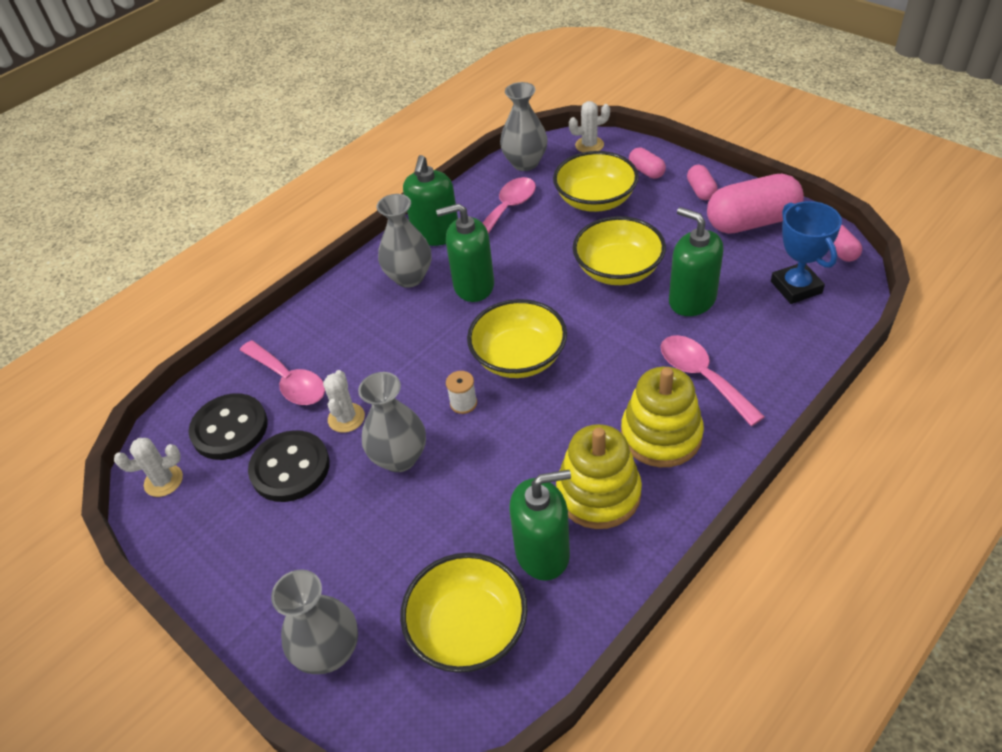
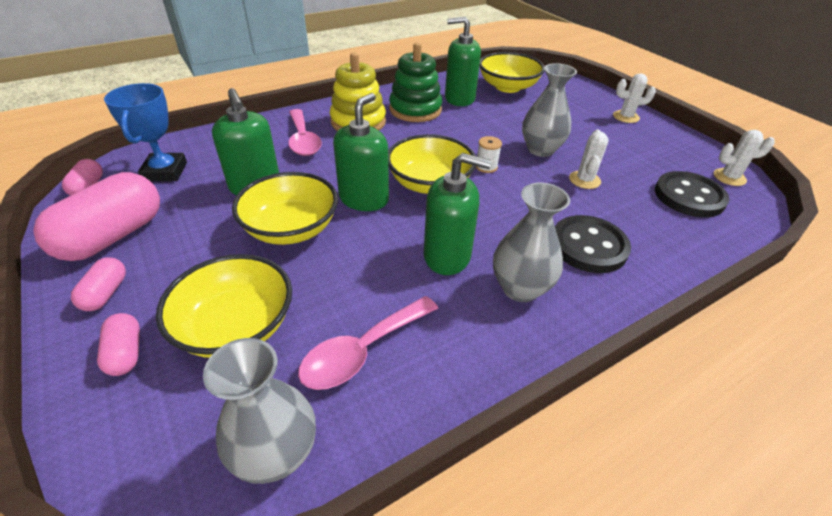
camera: 170 degrees left, 5 degrees down
pink spoon [240,340,325,405] -> none
black button [248,430,330,502] -> black button moved to [555,215,631,273]
grey vase [271,570,358,674] -> none
green soap dispenser [403,155,458,246] -> green soap dispenser moved to [333,93,389,211]
yellow stacking toy [556,424,642,529] -> green stacking toy [389,42,442,122]
white cactus [569,101,610,153] -> white cactus moved to [613,73,656,123]
pink capsule [707,174,804,234] -> pink capsule turned 60 degrees counterclockwise [33,172,160,261]

